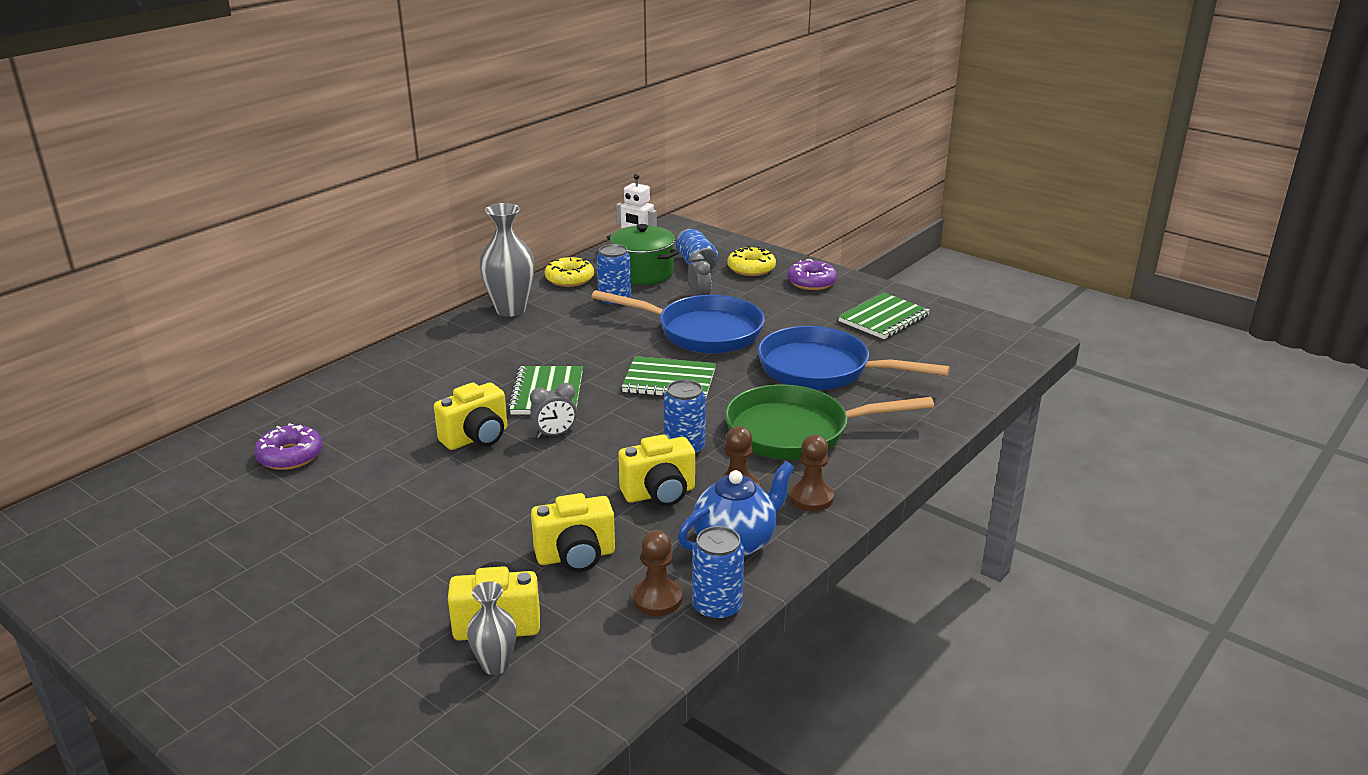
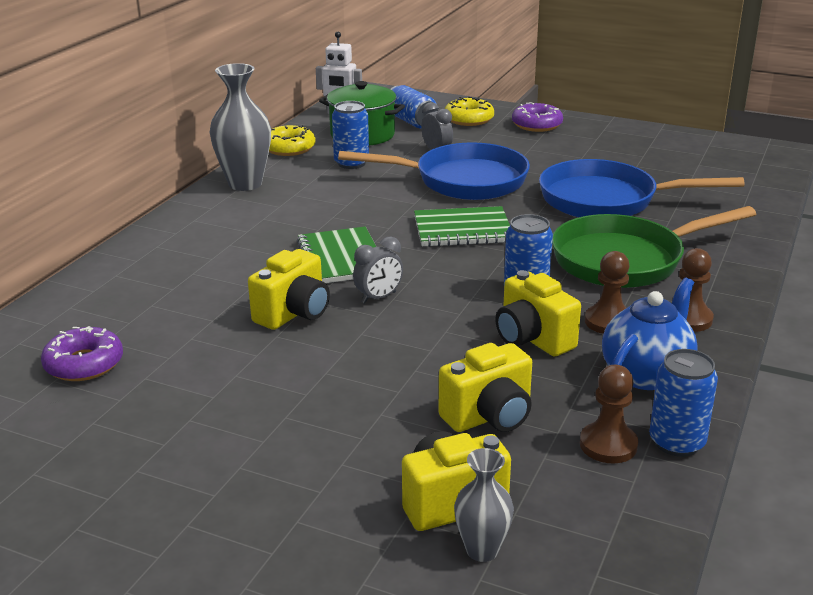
camera: 15 degrees left, 0 degrees up
yellow camera [618,434,695,506] -> yellow camera turned 90 degrees clockwise [495,270,581,356]
green notebook [838,293,930,339] -> none

